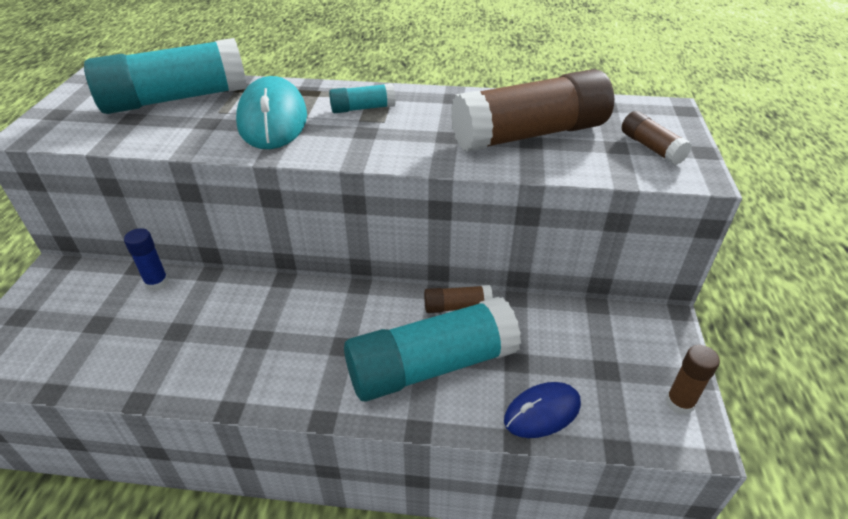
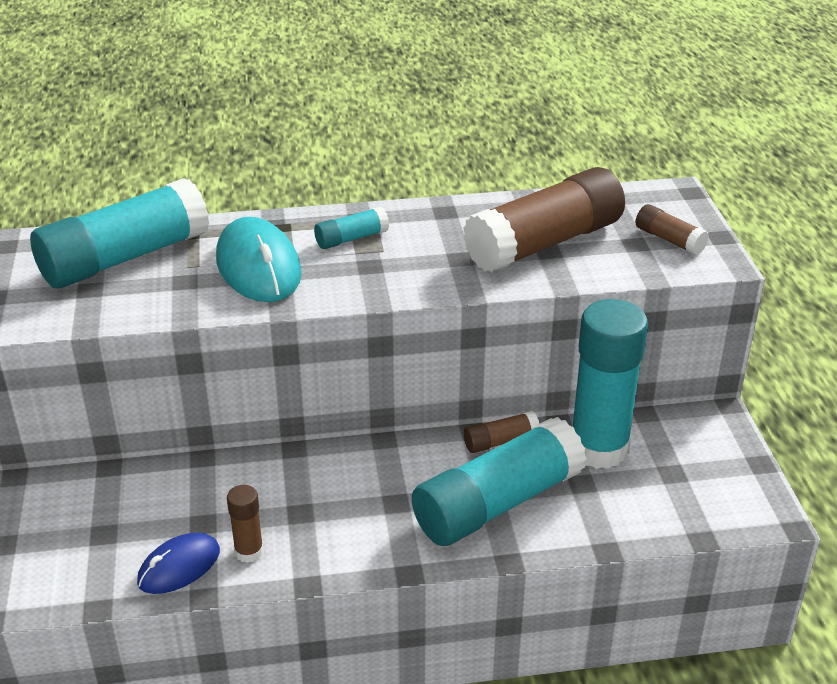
camera: 15 degrees left, 5 degrees down
blue glue stick [124,228,169,291] -> none
blue mouse [504,382,581,438] -> blue mouse moved to [137,533,220,594]
brown glue stick [666,345,720,415] -> brown glue stick moved to [227,485,264,563]
none -> turquoise glue stick [573,299,648,469]

